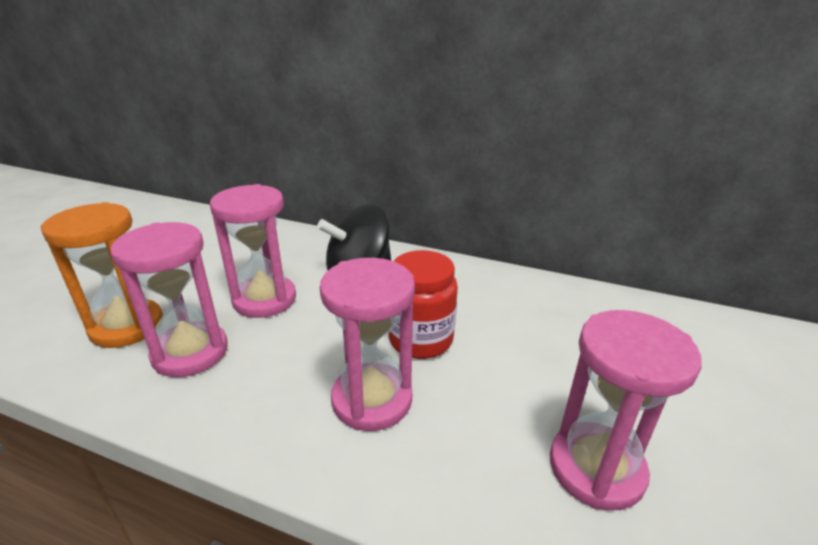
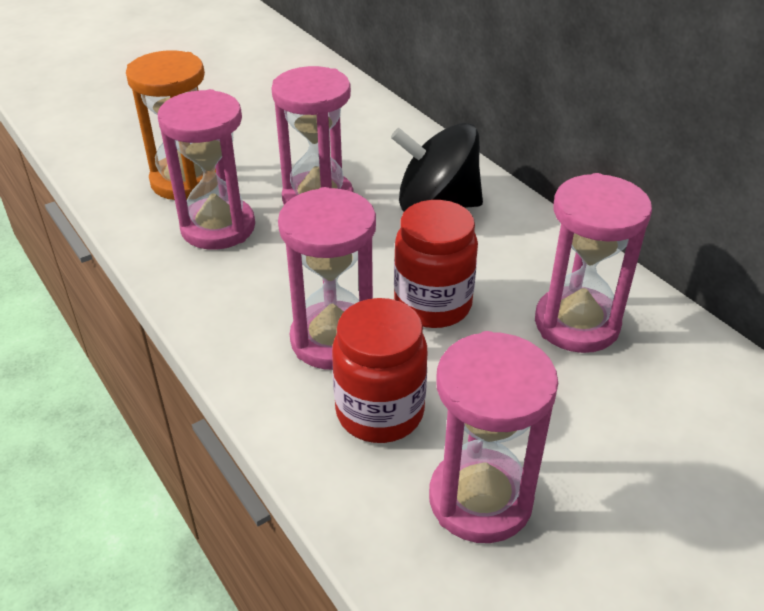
camera: 35 degrees right, 10 degrees up
none -> red jar [332,298,427,443]
none -> pink hourglass [535,173,652,353]

